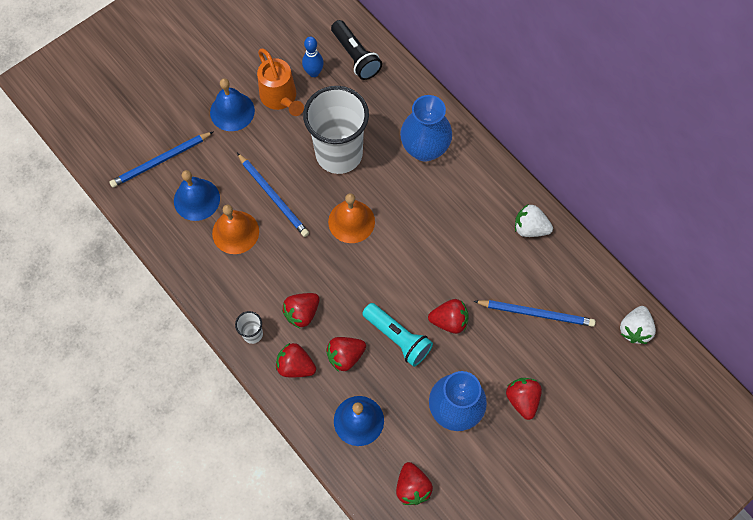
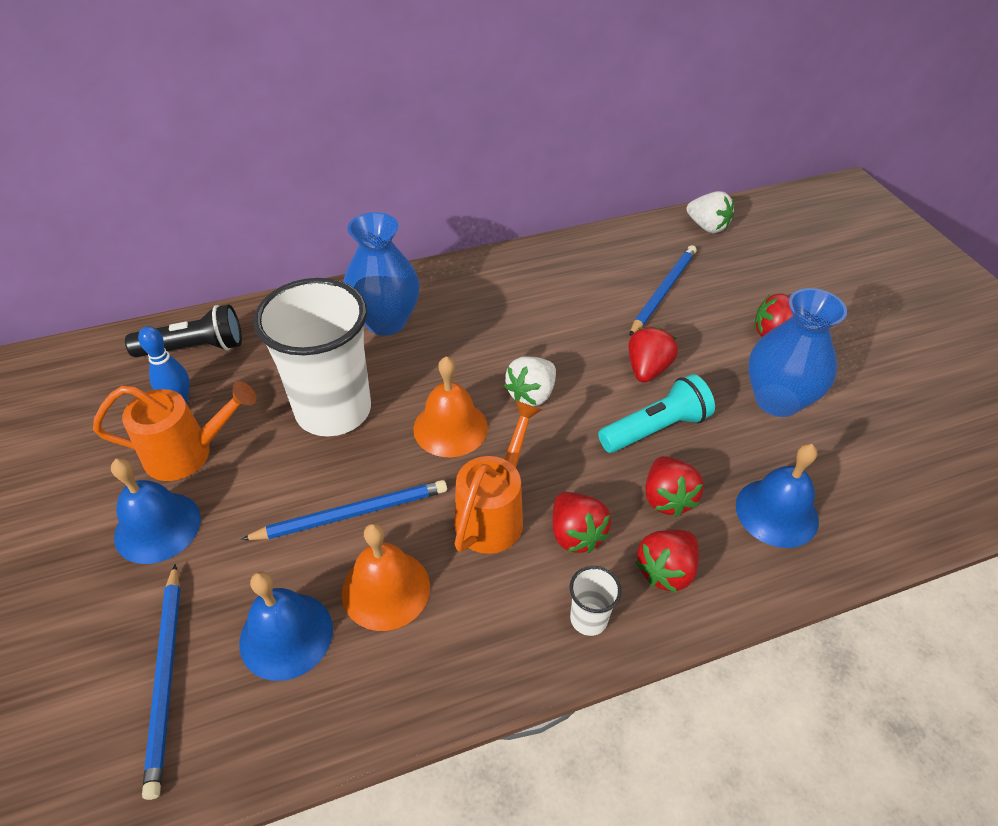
camera: 70 degrees left, 20 degrees down
red strawberry [396,462,433,505] -> none
white strawberry [515,205,553,237] -> white strawberry moved to [504,356,556,406]
none -> orange watering can [454,401,542,554]

